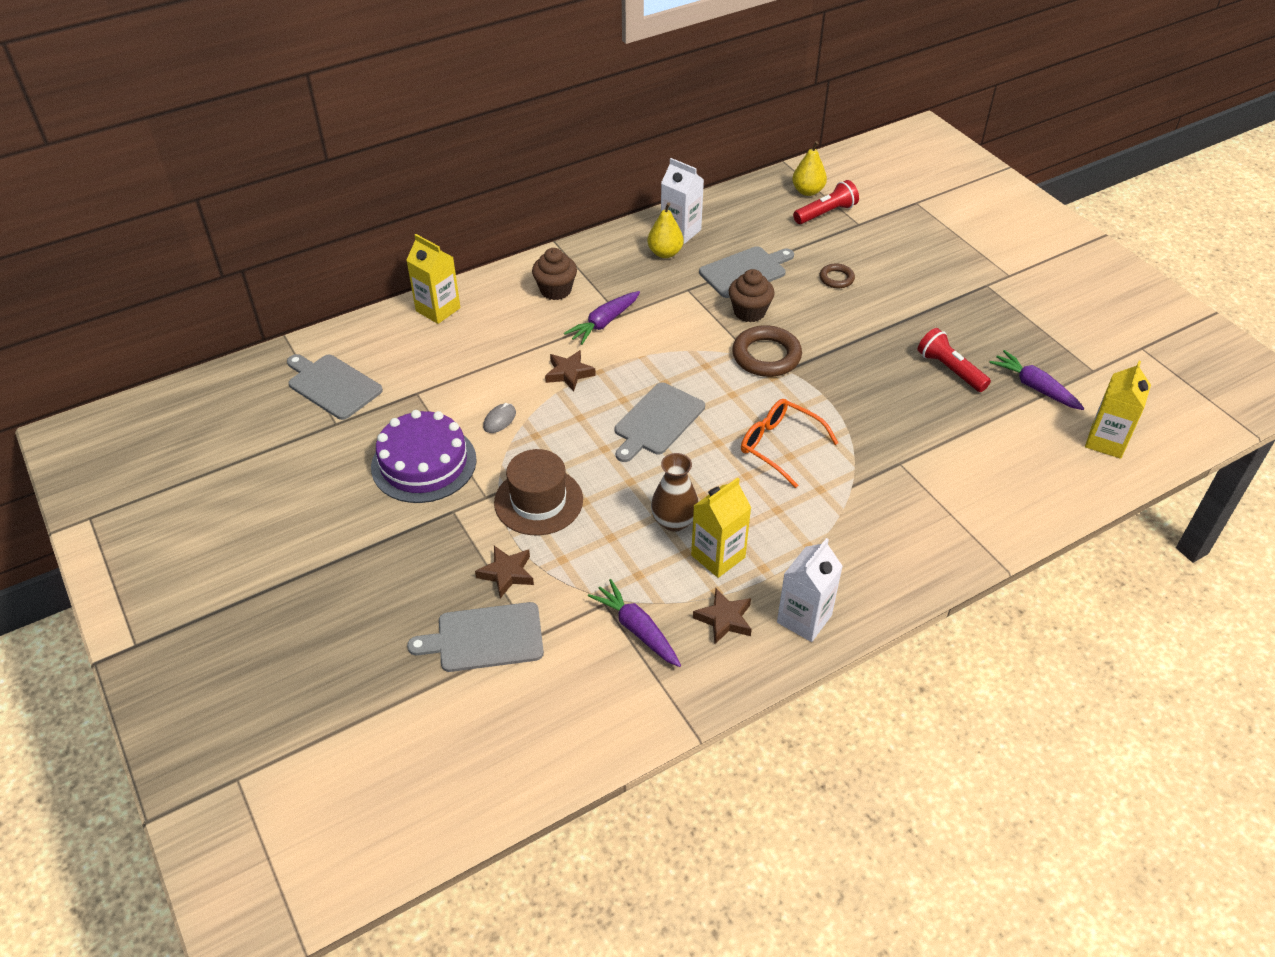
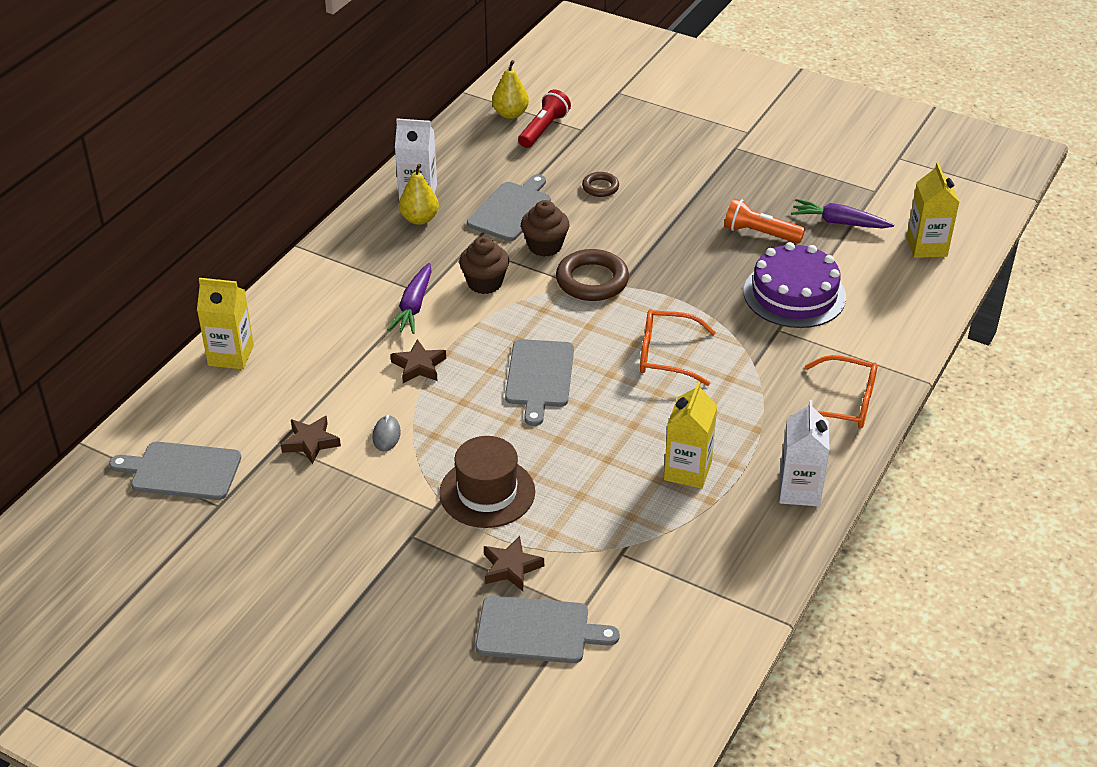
camera: 30 degrees left, 5 degrees down
purple cake [371,410,477,503] -> purple cake moved to [744,242,846,328]
grey cutting board [407,602,544,672] -> grey cutting board turned 135 degrees counterclockwise [476,596,620,663]
brown cupcake [532,248,577,300] -> brown cupcake moved to [459,236,509,294]
purple carrot [588,579,681,667] -> none
brown vase [651,453,698,532] -> none
brown star [693,588,752,644] -> brown star moved to [281,416,341,464]
red flashlight [918,328,991,392] -> orange flashlight [724,198,805,243]
none -> orange glasses [790,355,878,428]

